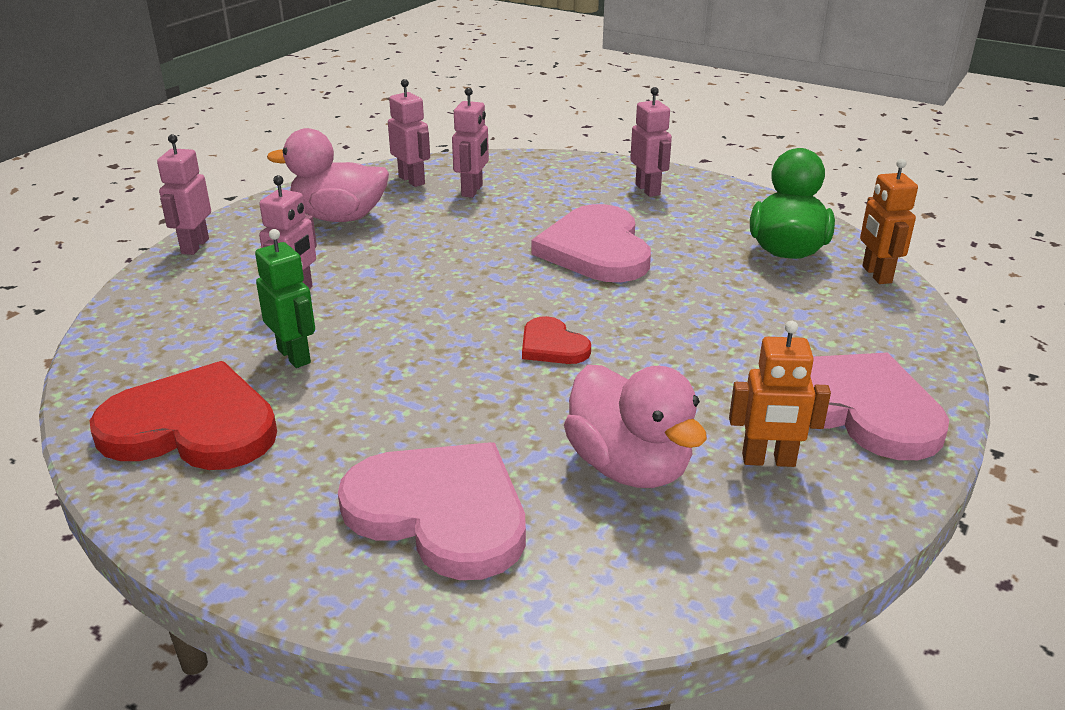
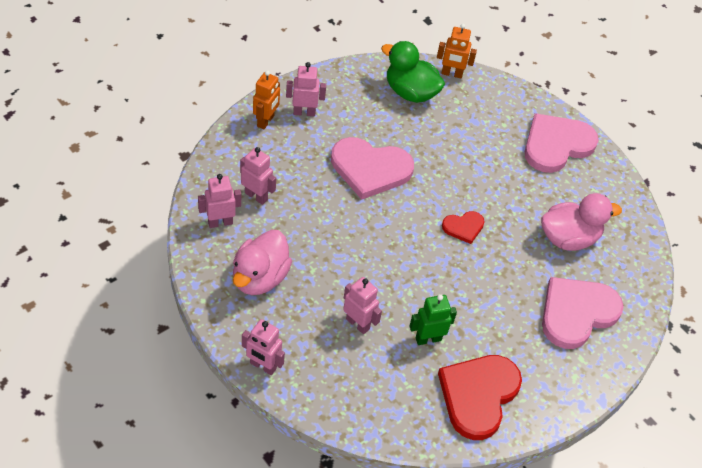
camera: 75 degrees left, 20 degrees up
orange robot [729,321,831,467] -> orange robot moved to [253,70,280,129]

